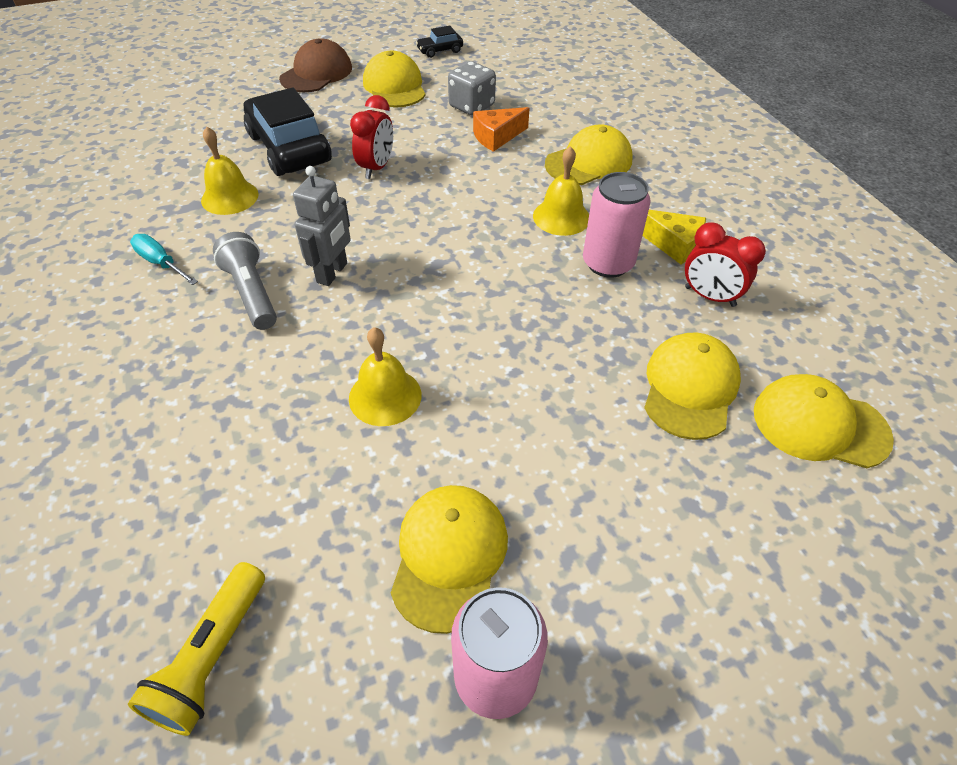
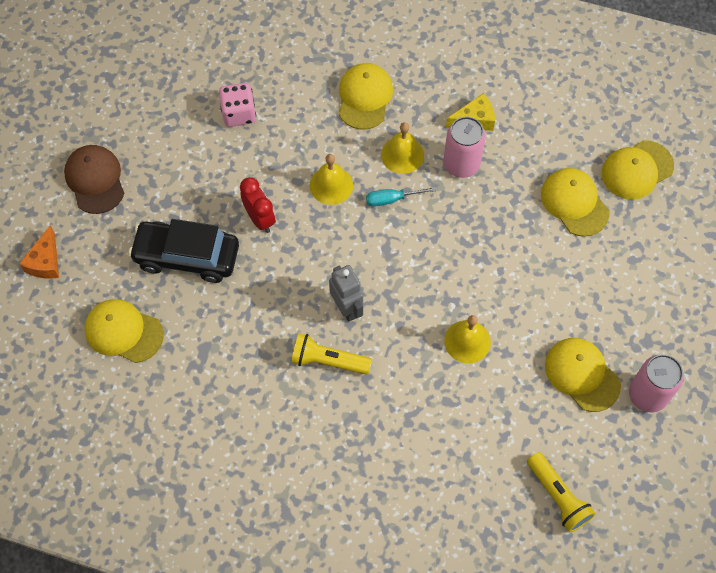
camera: 50 degrees left, 15 degrees up
turquoise screwdriver [130,234,198,285] -> turquoise screwdriver moved to [366,187,437,207]
yellow bell [201,126,259,215] -> yellow bell moved to [310,154,353,205]
grey flashlight [213,232,277,330] -> yellow flashlight [291,333,372,374]
yellow cap [363,51,426,107] -> yellow cap moved to [84,299,164,363]
black car [416,26,463,58] -> none
grey dice [448,61,496,116] -> pink dice [219,83,256,127]
orange cheese [473,107,529,152] -> orange cheese moved to [19,225,59,279]
red clock [685,222,766,307] -> none

